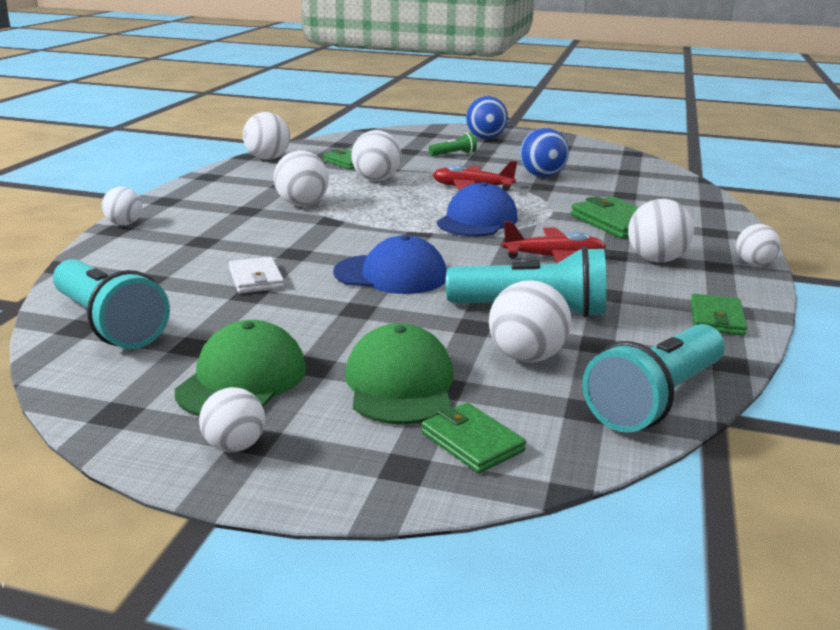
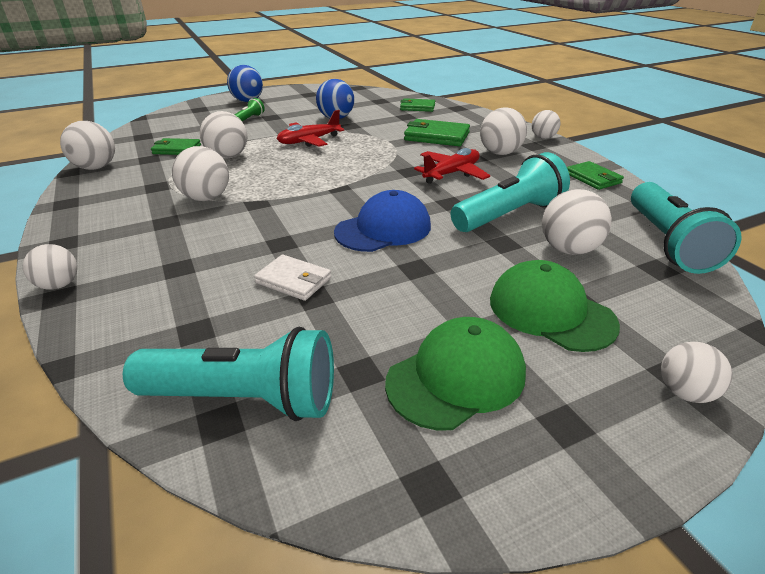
camera: 40 degrees left, 10 degrees up
green cap [175,320,306,416] -> green cap turned 75 degrees clockwise [385,317,526,430]
white ball [199,387,265,452] -> white ball moved to [661,342,732,403]
green wallet [421,403,526,474] -> green wallet moved to [400,98,435,112]
blue cap [437,182,518,236] -> none

